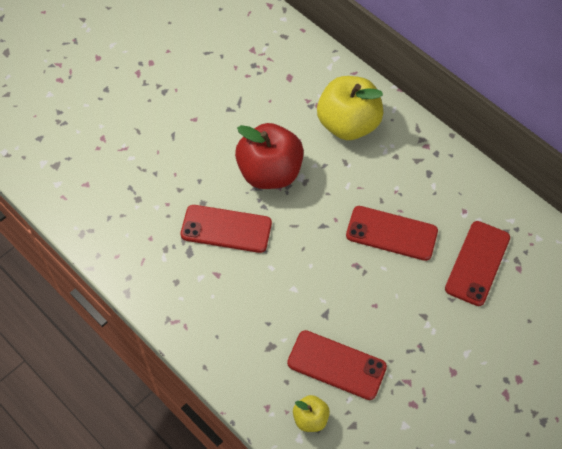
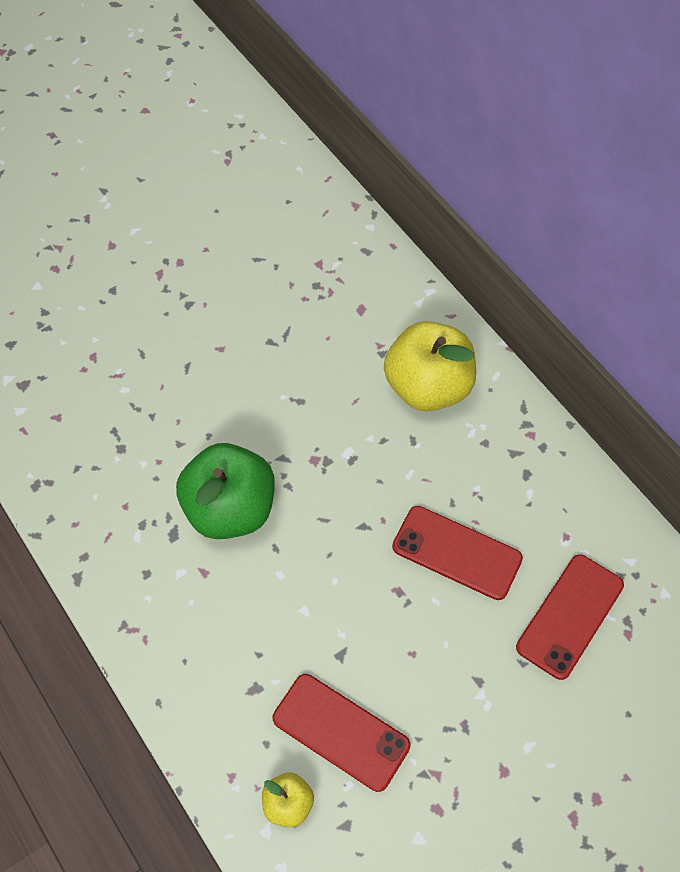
camera: 10 degrees right, 0 degrees up
red phone [181,205,272,253] -> green apple [176,443,275,539]
red apple [235,123,304,189] -> none

